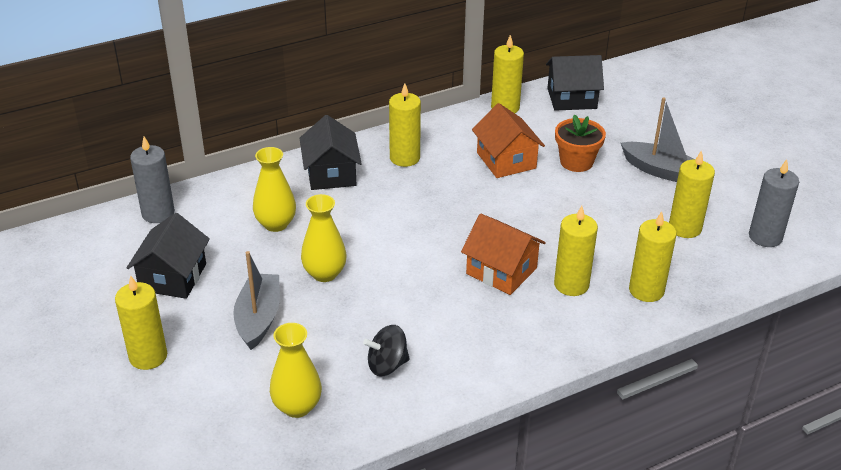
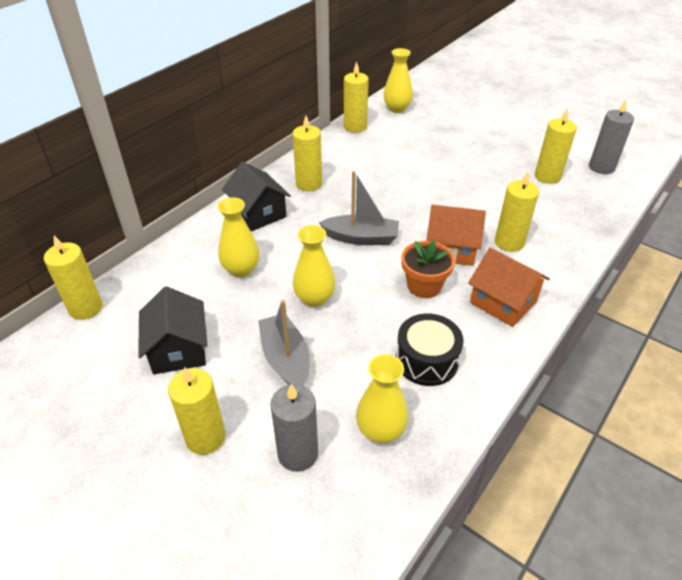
camera: 25 degrees left, 5 degrees up
grey candle [130,137,175,223] -> grey candle moved to [270,384,318,472]
black spinning top [363,325,410,376] -> black drum [396,313,464,386]
orange house [472,103,545,178] -> orange house moved to [468,248,550,327]
black house [546,55,604,111] -> yellow vase [383,48,413,113]
orange flower pot [555,114,606,172] -> orange flower pot moved to [401,241,455,298]
grey boat [621,97,696,182] -> grey boat moved to [319,171,399,245]
yellow candle [629,211,677,302] -> yellow candle moved to [44,235,103,320]

